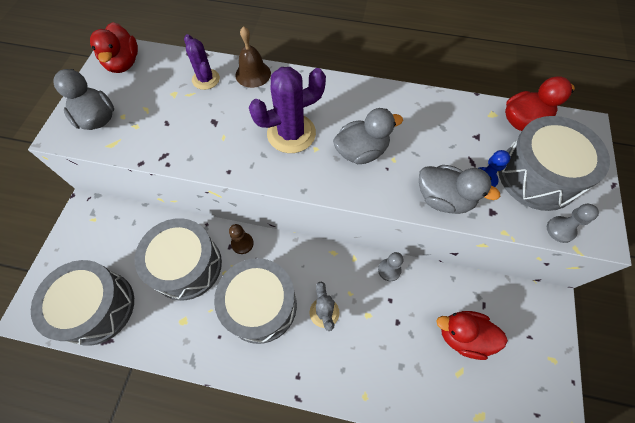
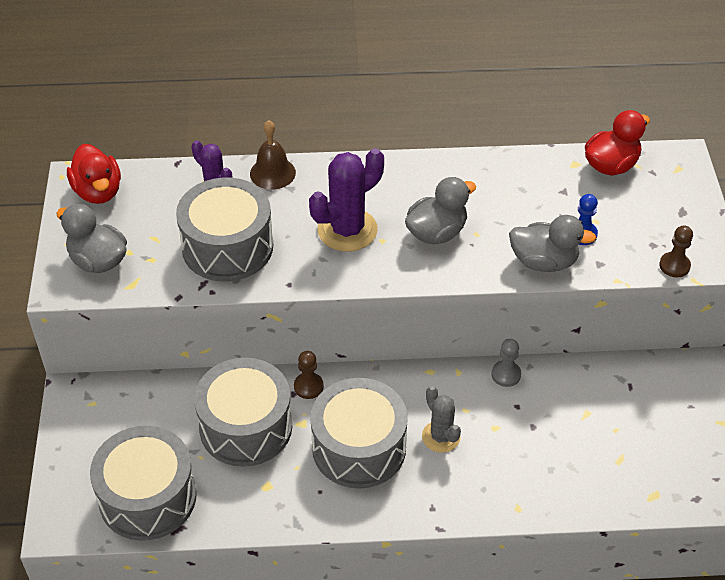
camera: 15 degrees left, 15 degrees down
red duck [436,311,508,360] -> none
grey drum [498,116,610,211] -> grey drum moved to [176,178,273,281]
grey pawn [547,204,599,243] -> brown pawn [659,226,693,277]

